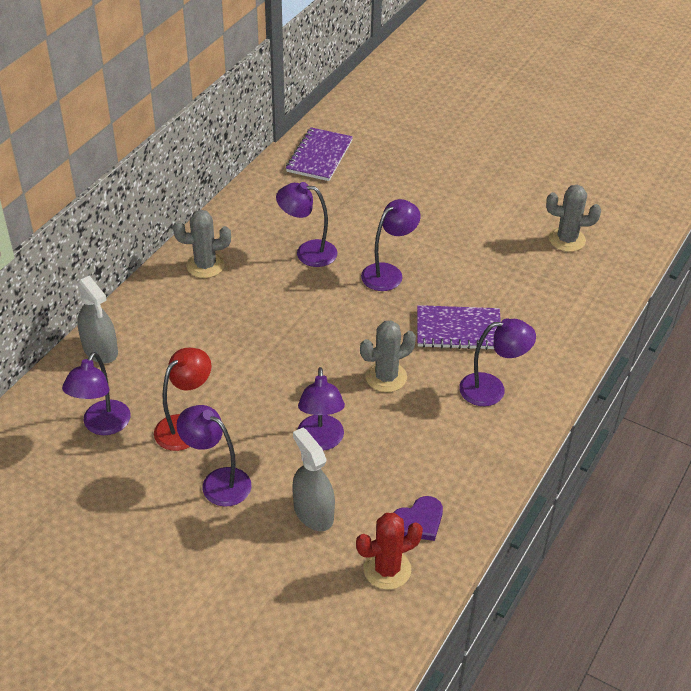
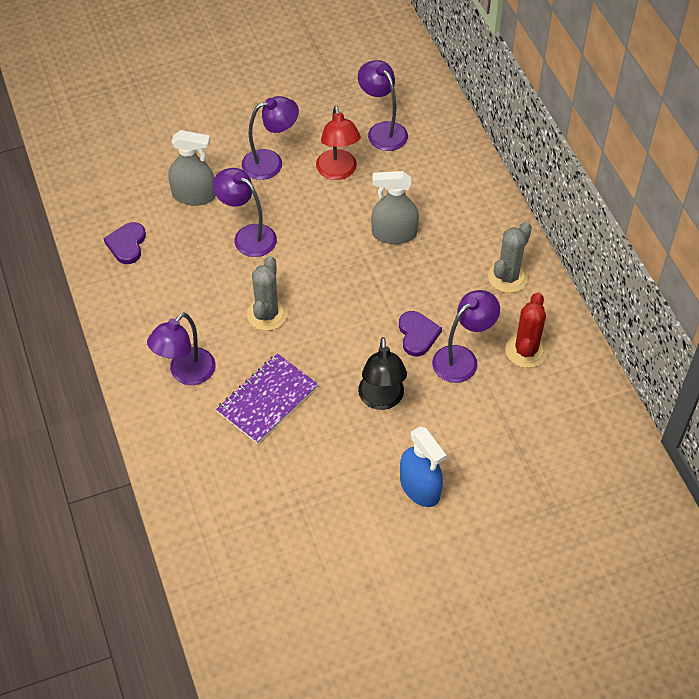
camera: 130 degrees right, 10 degrees up
grey spray bottle [77,275,118,364] -> grey spray bottle moved to [371,171,419,244]
purple notebook [286,127,353,181] -> none
red cactus [356,513,423,590] -> red cactus moved to [505,293,547,368]
purple lamp [361,199,421,291] -> black lamp [358,337,407,410]
grey cactus [546,185,601,252] -> none
none -> purple heart [399,311,442,356]
none -> blue spray bottle [400,426,447,507]

